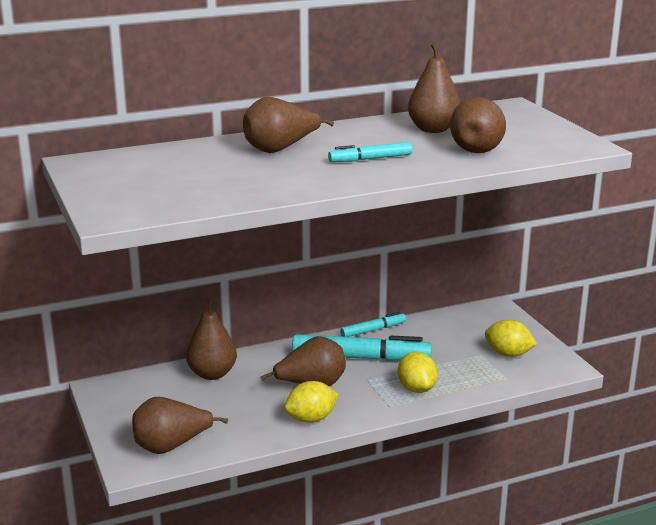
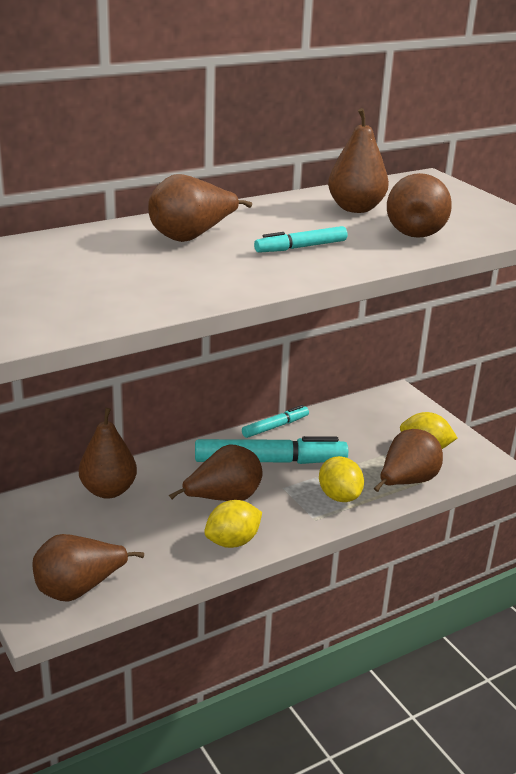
camera: 10 degrees left, 5 degrees up
none -> brown pear [374,429,443,492]

